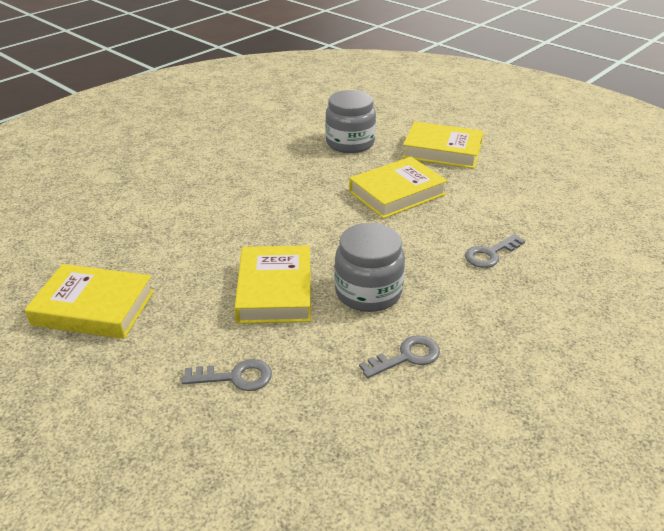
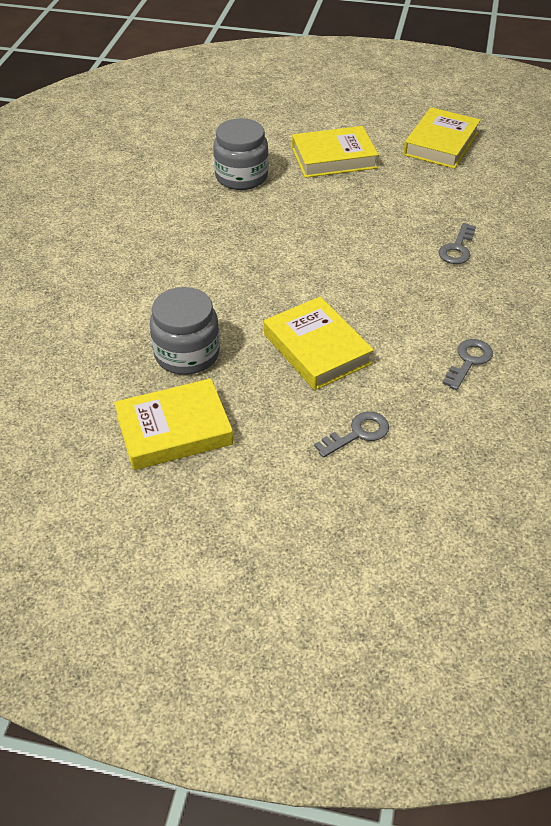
camera: 30 degrees left, 10 degrees up
grey jar [335,223,405,312] -> grey jar moved to [150,287,220,375]
yellow book [349,157,448,219] -> yellow book moved to [403,107,481,169]

